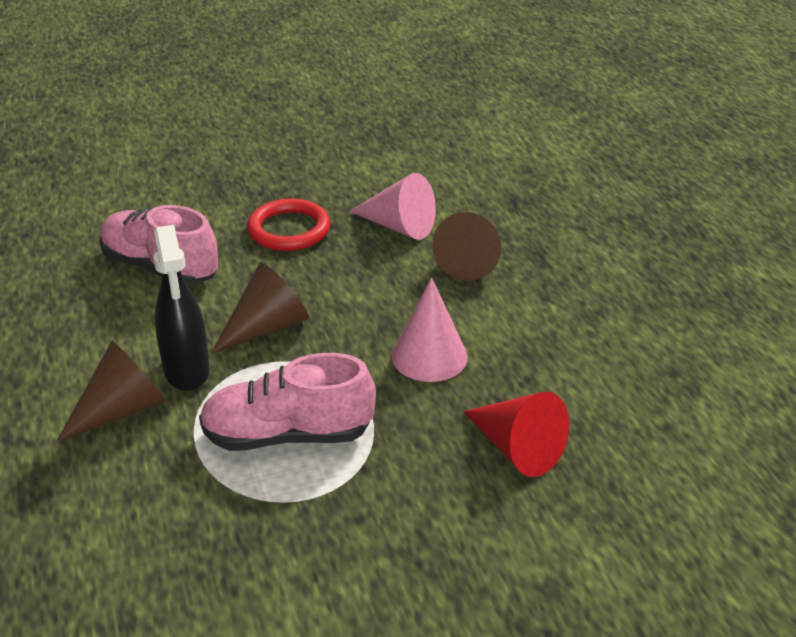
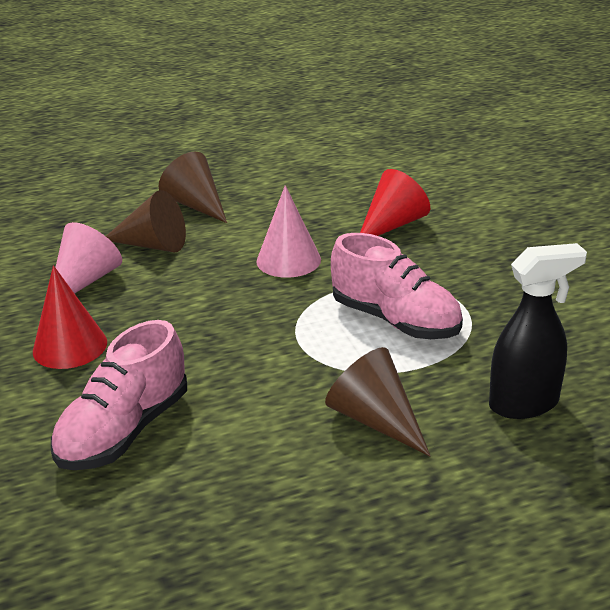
camera: 90 degrees left, 5 degrees down
black spray bottle [153,225,210,391] -> black spray bottle moved to [489,243,587,419]
pink shoe [199,353,376,451] -> pink shoe turned 45 degrees counterclockwise [331,233,463,339]
brown cone [211,262,309,354] -> brown cone moved to [158,152,227,223]
red ring [247,198,331,251] -> red cone [33,265,107,369]

